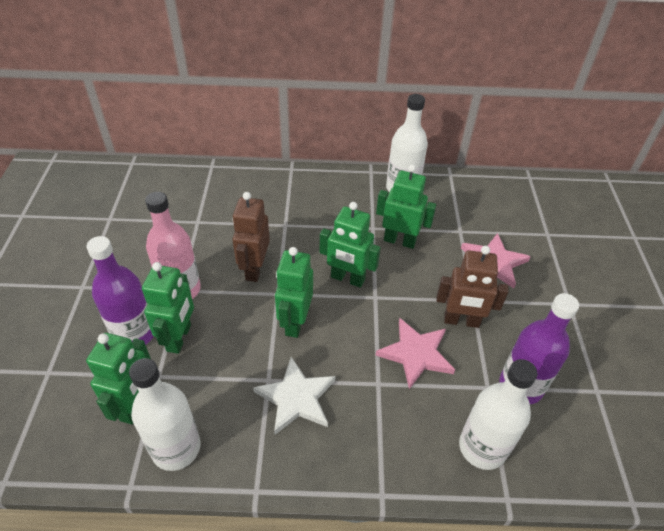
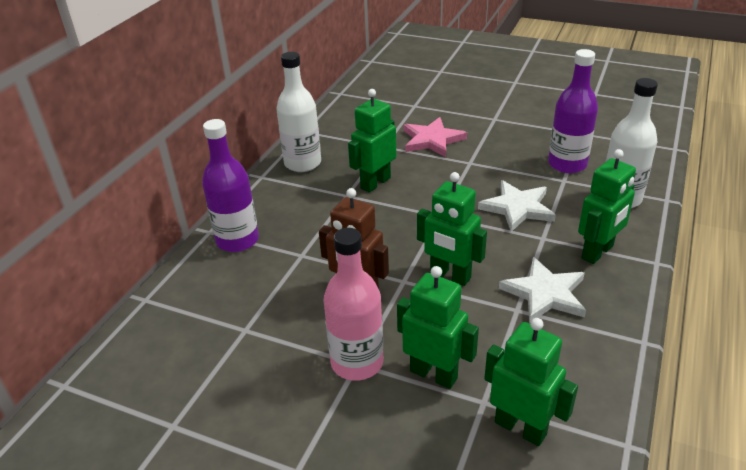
camera: 65 degrees left, 10 degrees down
purple bottle [86,236,154,345] -> purple bottle moved to [202,119,259,252]
white bottle [129,358,201,471] -> none
green robot [320,202,381,288] -> green robot moved to [578,149,636,264]
pink star [376,318,455,389] -> white star [478,180,556,232]
brown robot [436,246,509,328] -> none

